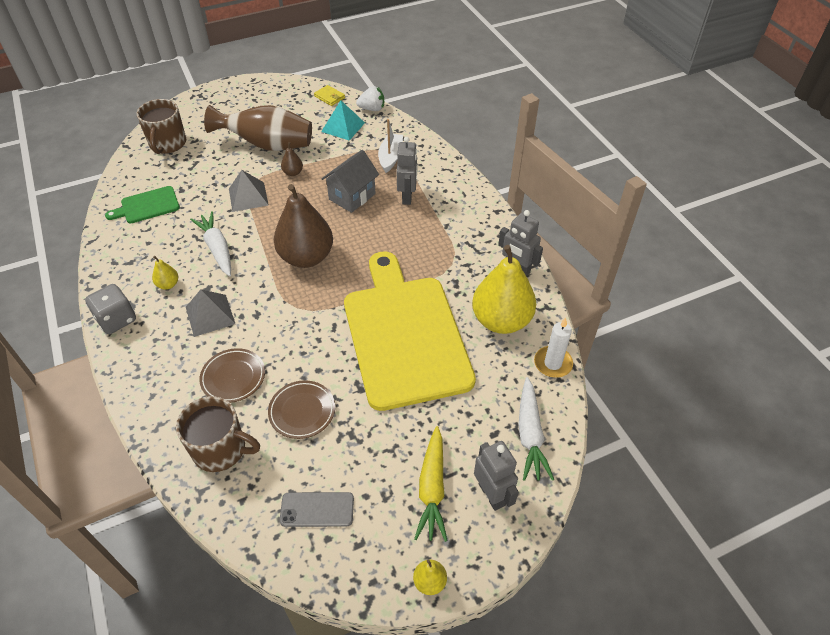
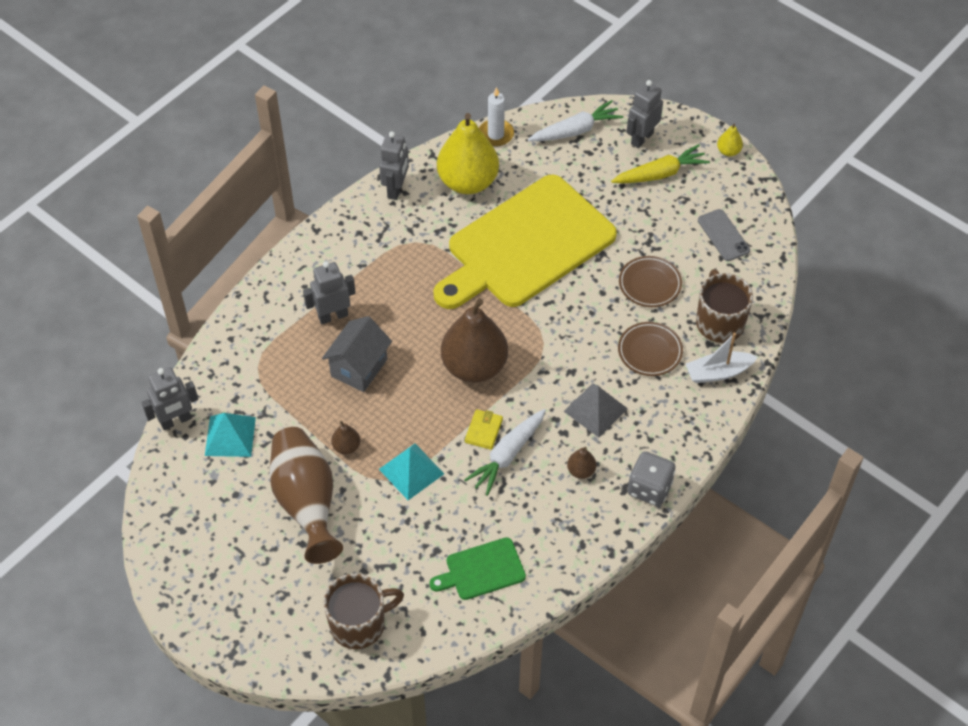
camera: 115 degrees left, 5 degrees up
green cutting board [105,186,180,223] -> green cutting board turned 120 degrees clockwise [429,537,526,600]
yellow pear [152,256,178,290] -> brown pear [567,447,596,479]
grey pyramid [229,170,269,212] -> turquoise pyramid [379,443,444,500]
yellow wallet [314,85,345,106] -> yellow wallet moved to [465,409,503,450]
grey house [321,150,379,213] -> grey house turned 75 degrees counterclockwise [322,316,392,392]
white strawberry [356,86,384,111] -> grey robot [142,367,198,430]
white boat [378,119,403,173] -> white boat moved to [686,333,758,383]

